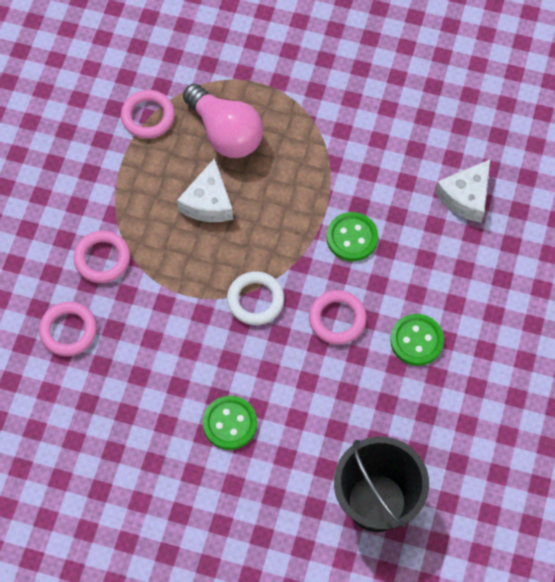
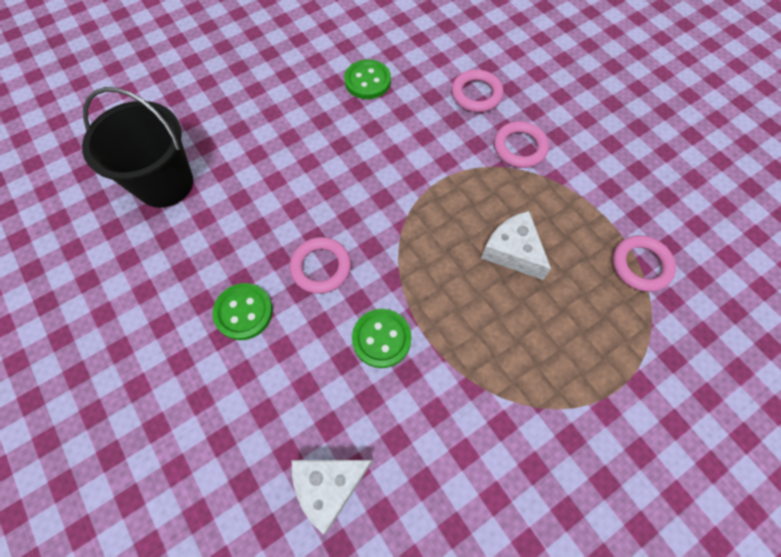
camera: 130 degrees right, 0 degrees up
pink light bulb [183,84,263,158] -> none
green button [203,396,257,450] -> green button moved to [344,59,391,99]
white ring [227,271,284,325] -> none
white cheese [435,159,490,223] -> white cheese turned 105 degrees counterclockwise [292,460,373,535]

